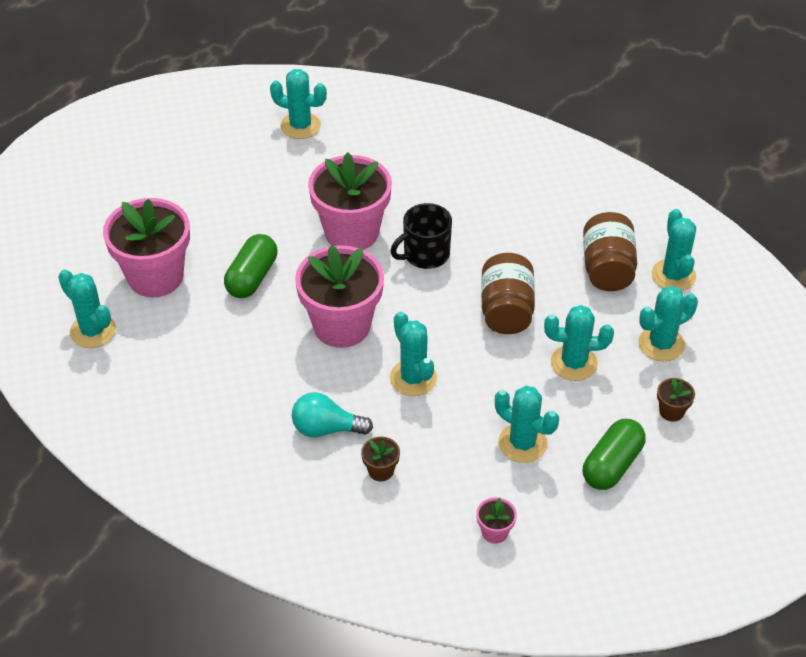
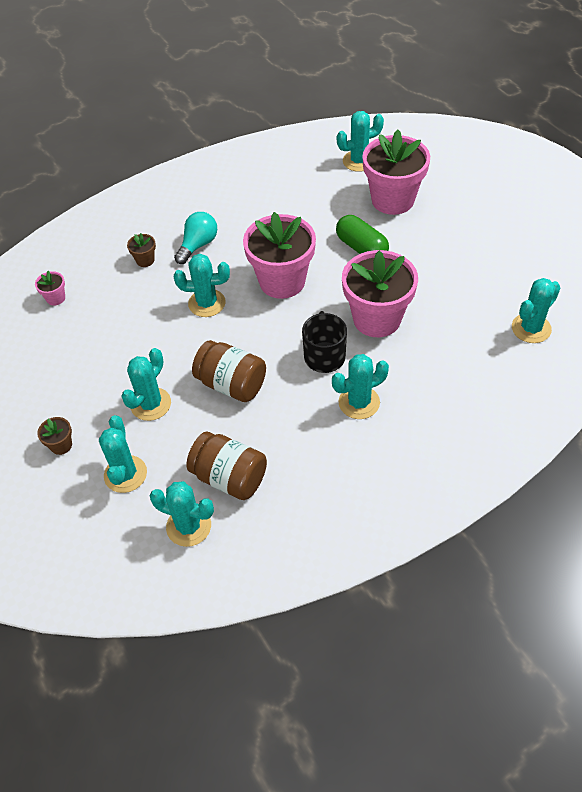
camera: 120 degrees right, 5 degrees up
turquoise cactus [495,386,559,463] -> turquoise cactus moved to [332,354,389,419]
green capsule [583,418,646,490] -> none

